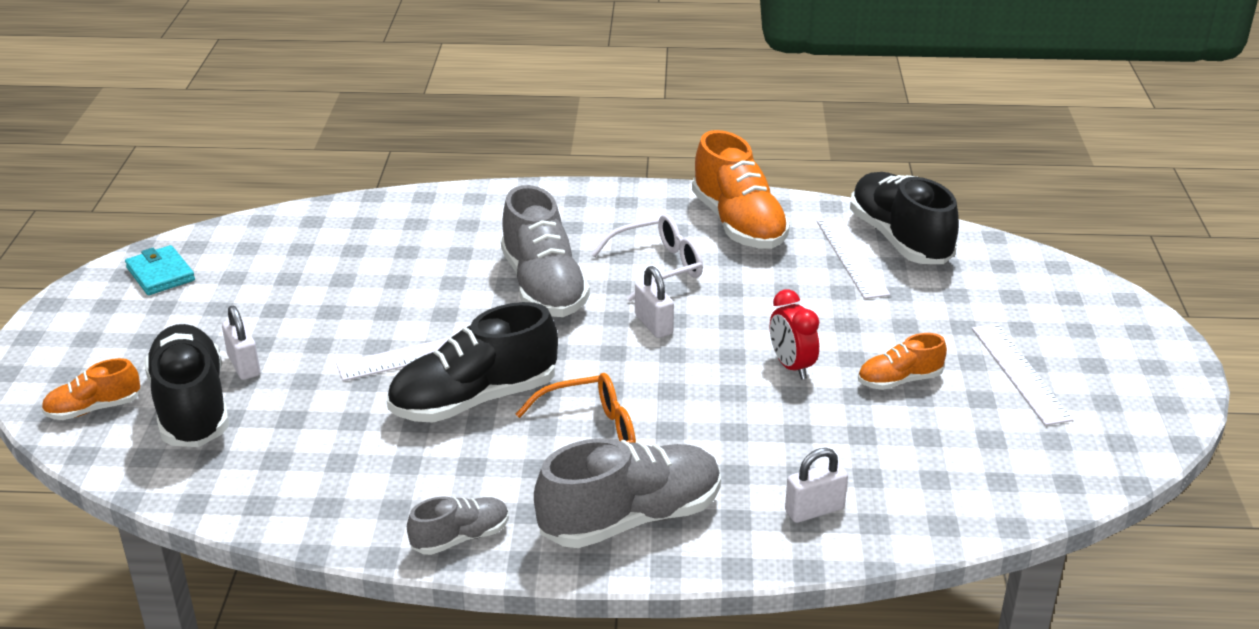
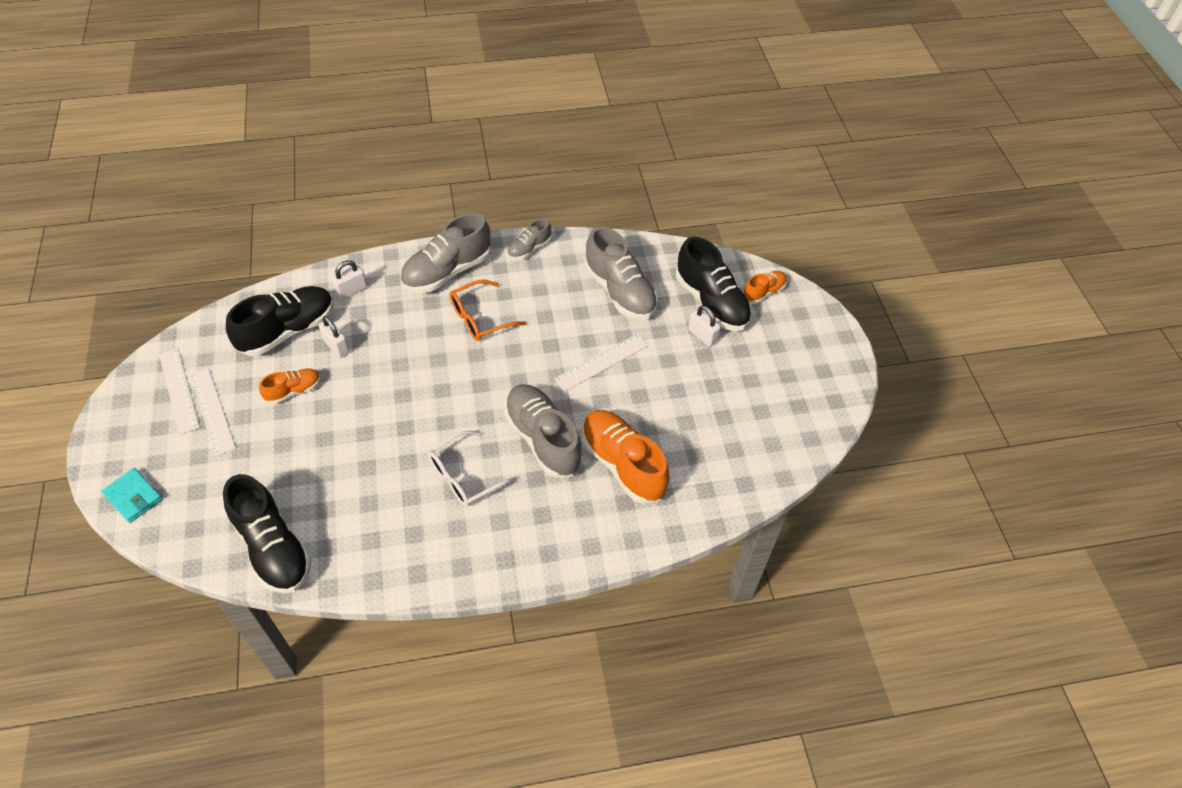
camera: 165 degrees right, 20 degrees up
turquoise wallet [125,245,195,295] -> turquoise wallet moved to [101,468,163,523]
black shoe [387,302,558,423] -> black shoe moved to [226,286,334,356]
white padlock [635,266,674,338] -> white padlock moved to [319,316,350,358]
orange shoe [692,130,790,249] -> orange shoe moved to [582,410,670,504]
red clock [770,289,819,379] -> none
white ruler [816,217,890,299] -> white ruler moved to [159,349,200,434]
none -> grey shoe [585,226,658,320]

